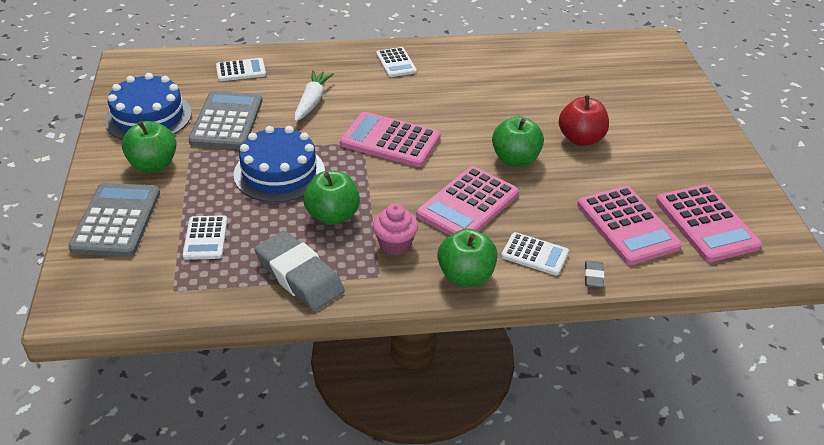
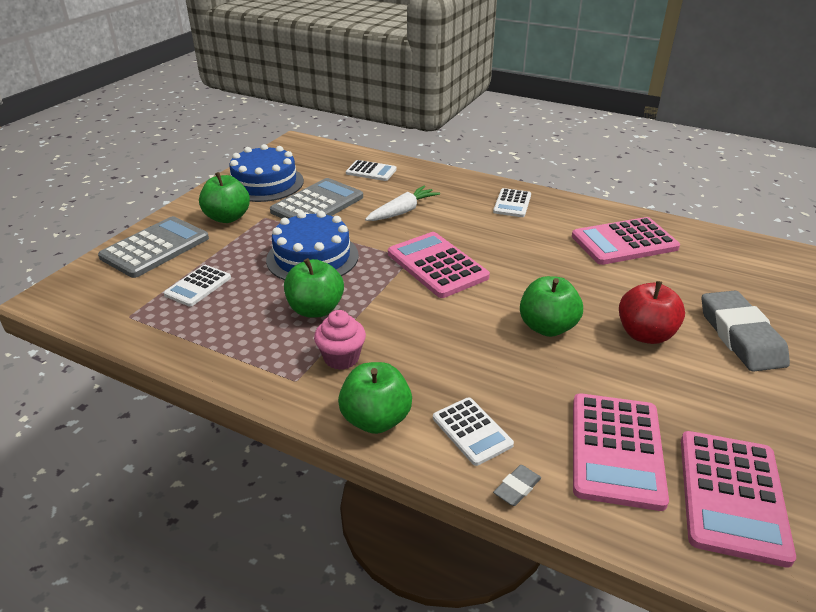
camera: 35 degrees right, 5 degrees down
grey eraser [254,231,345,311] -> grey eraser moved to [701,291,790,372]
pink calculator [416,166,519,235] -> pink calculator moved to [572,217,680,265]

